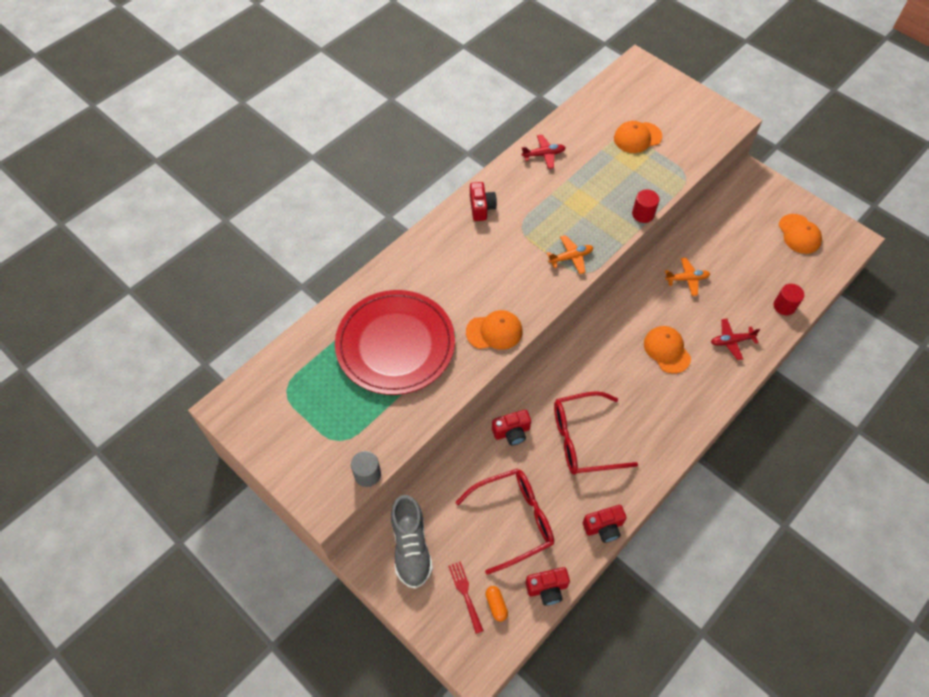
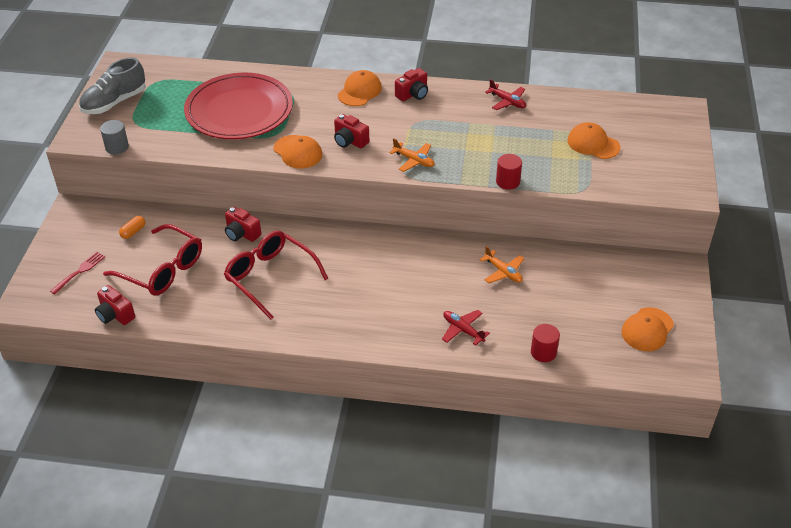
camera: 55 degrees right, 15 degrees down
grey shoe [391,495,433,589] -> grey shoe moved to [79,57,146,114]
orange capsule [485,586,508,622] -> orange capsule moved to [119,216,145,239]
red camera [583,505,626,543] -> red camera moved to [334,114,369,148]
orange cap [644,326,691,374] -> orange cap moved to [338,70,382,106]

